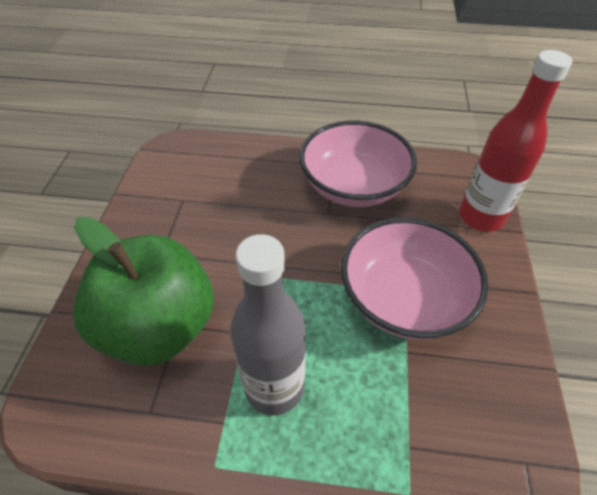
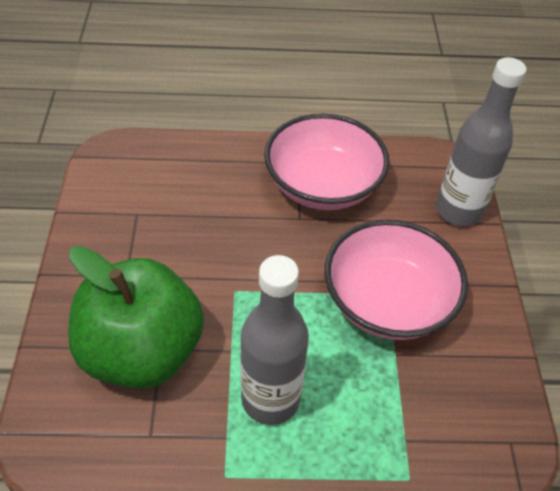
camera: 10 degrees left, 0 degrees up
red bottle [459,50,572,232] -> grey bottle [436,57,527,226]

